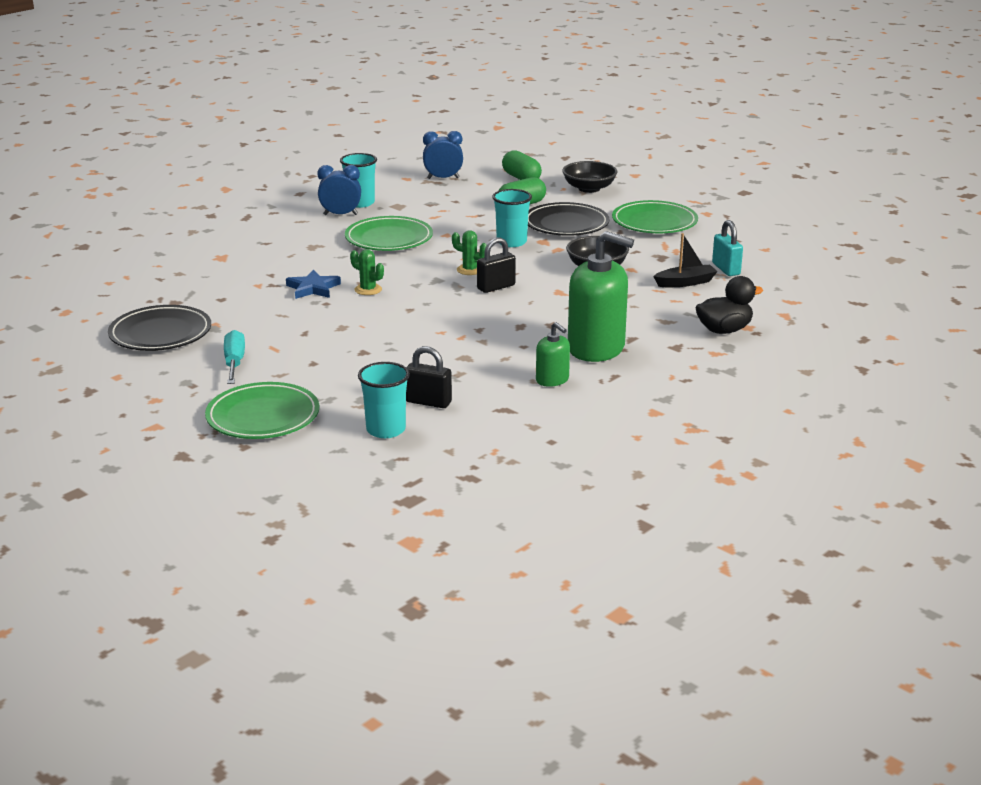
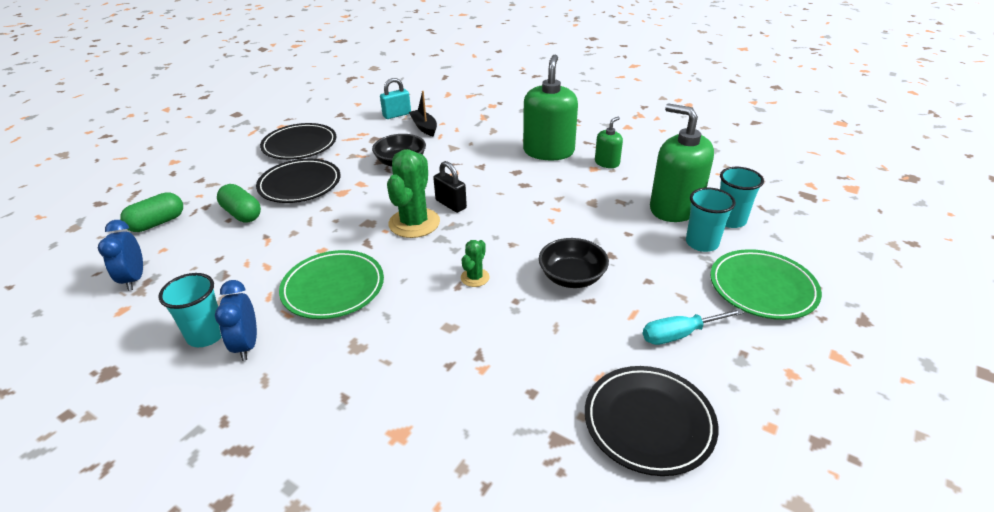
camera: 100 degrees left, 10 degrees up
blue star [286,269,341,299] -> none
black padlock [406,346,452,408] -> green soap dispenser [650,104,714,222]
green cactus [452,230,486,275] -> green cactus [387,149,440,238], size x1.99
turquoise cup [492,189,532,247] -> turquoise cup moved to [686,187,736,252]
black bowl [562,161,618,193] -> black bowl moved to [539,238,609,288]
green plate [612,200,698,233] -> black plate [260,123,337,160]
black duck [696,276,763,334] -> none

